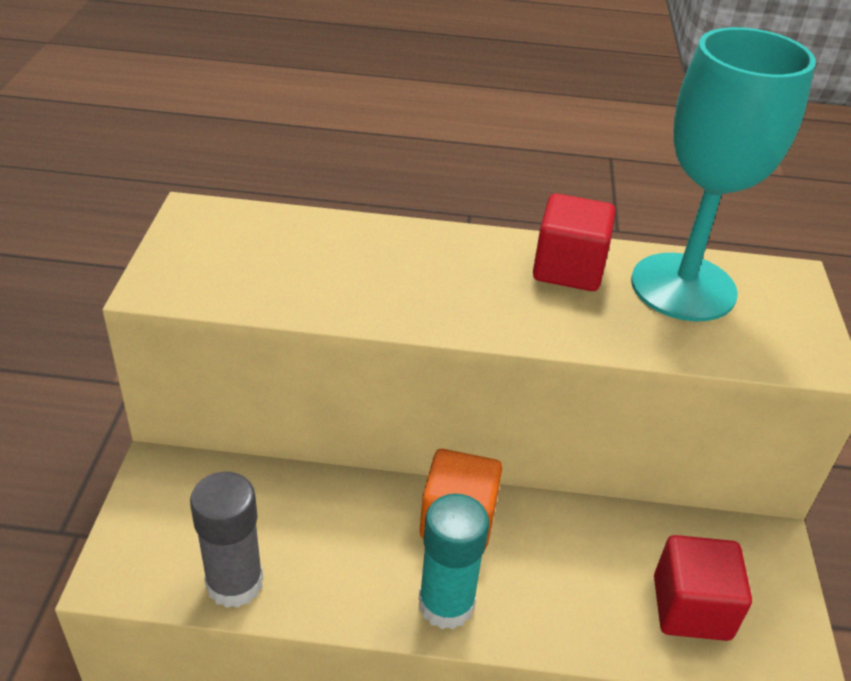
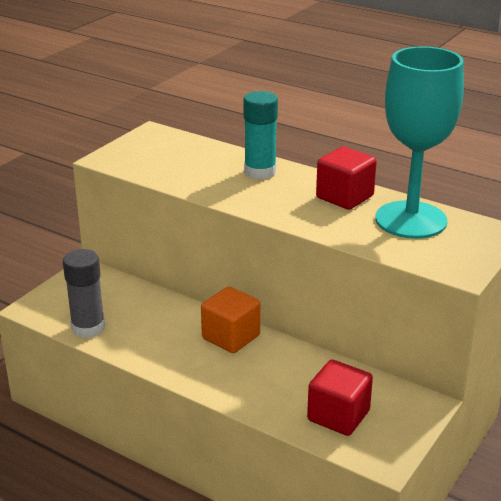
camera: 30 degrees right, 10 degrees down
turquoise glue stick [419,494,489,629] -> turquoise glue stick moved to [244,91,278,179]

